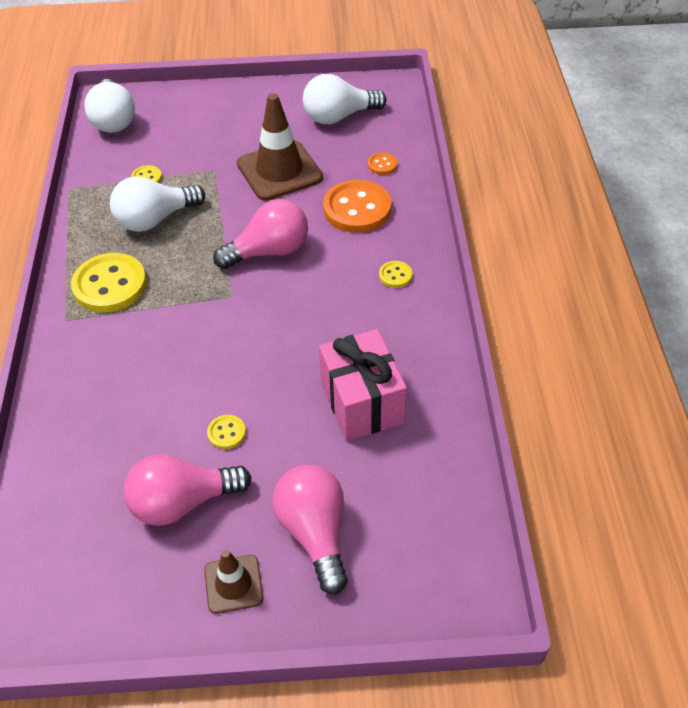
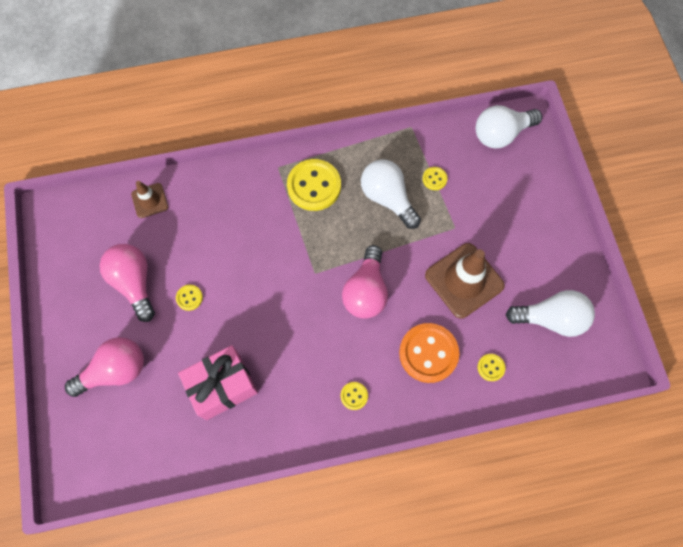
camera: 80 degrees right, 20 degrees up
brown traffic cone [204,550,263,614] -> brown traffic cone moved to [131,181,168,218]
pink light bulb [213,199,308,269] -> pink light bulb turned 45 degrees clockwise [342,245,388,319]
white light bulb [303,74,386,124] -> white light bulb turned 120 degrees clockwise [506,290,595,337]
orange button [368,152,398,175] -> yellow button [477,354,506,381]

